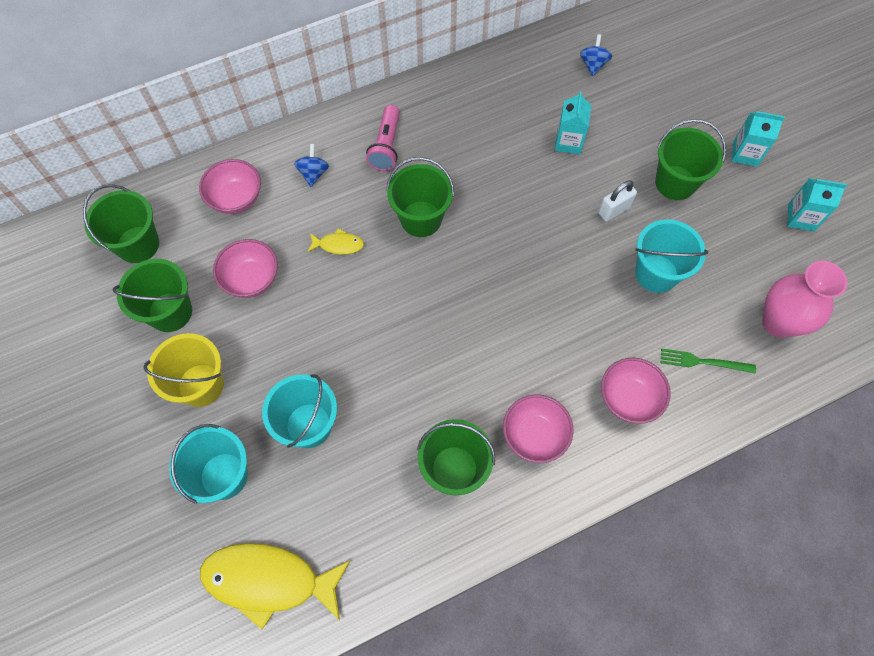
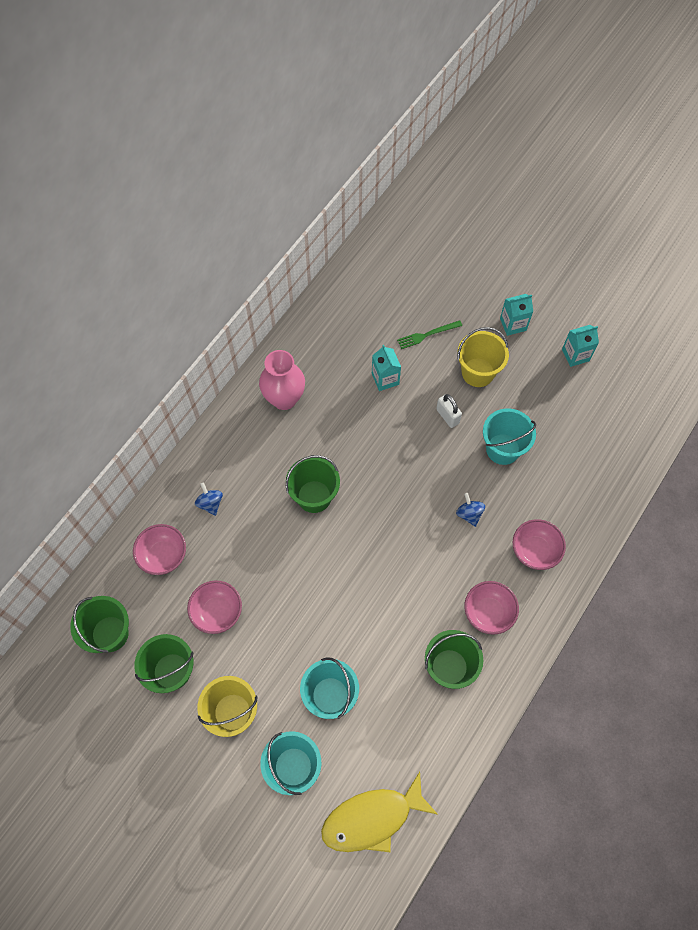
camera: 30 degrees left, 0 degrees up
yellow fish [307,228,364,255] -> none
pink flashlight [366,105,400,171] -> none
blue spinning top [580,34,612,76] -> blue spinning top moved to [456,493,485,527]
white padlock [598,180,637,222] -> white padlock turned 60 degrees counterclockwise [436,394,462,428]
green bucket [655,119,726,200] -> yellow bucket [457,327,509,387]
green fork [660,348,756,373] -> green fork moved to [397,320,462,349]
pink vase [762,261,848,338] -> pink vase moved to [259,350,305,410]

